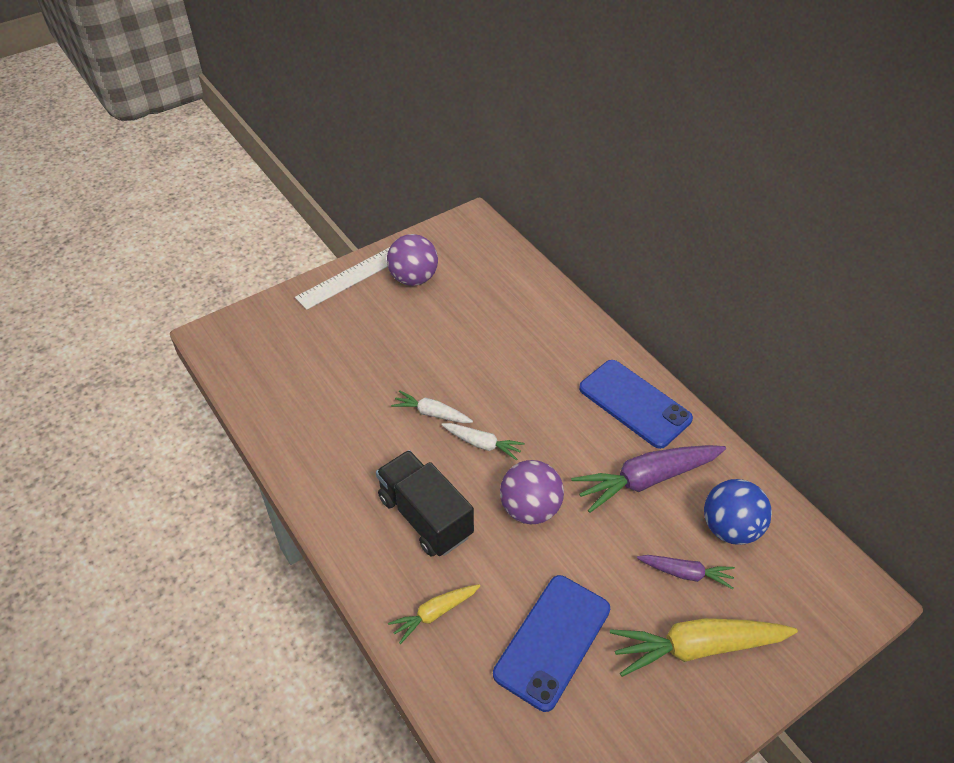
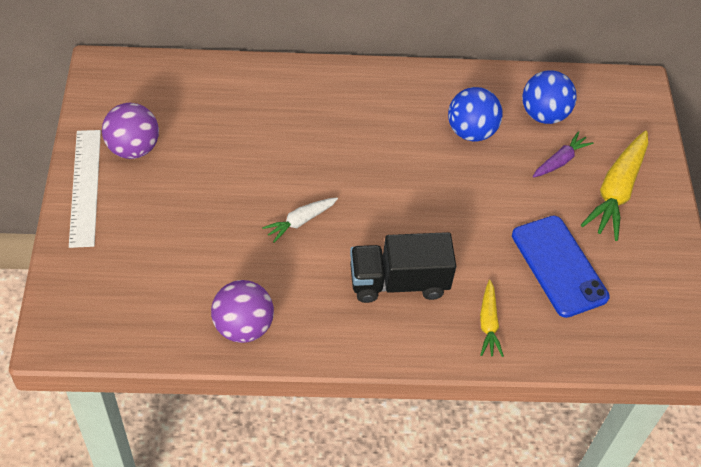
camera: 60 degrees left, 5 degrees up
white carrot [441,423,525,461] -> none
purple ball [500,460,564,524] -> purple ball moved to [211,280,274,343]
purple carrot [571,445,726,513] -> blue ball [448,87,503,141]
blue phone [579,360,693,449] -> none

